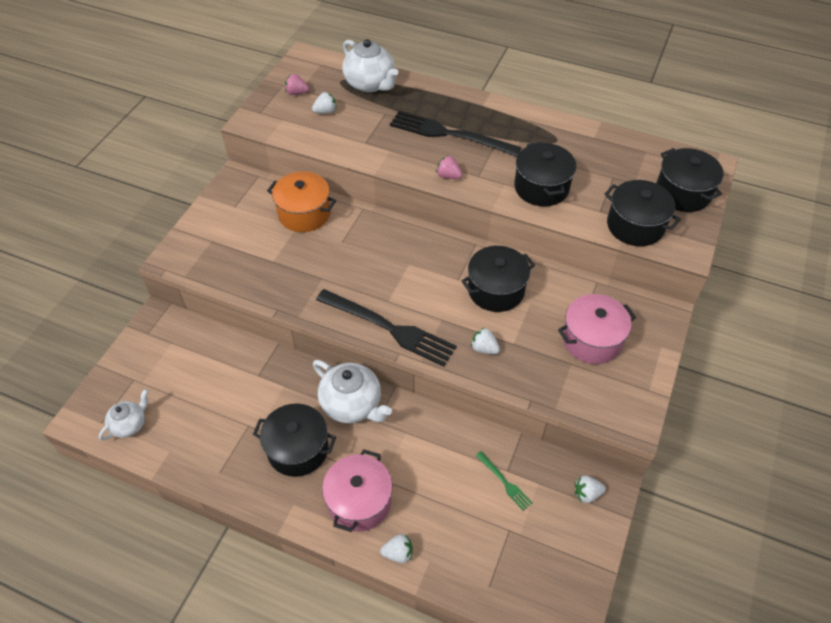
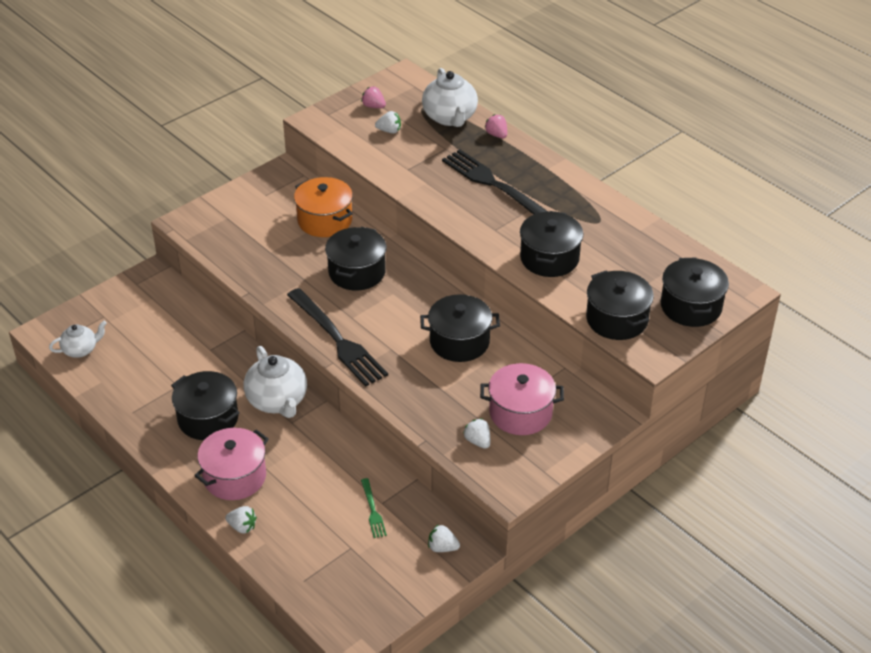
camera: 25 degrees right, 10 degrees down
pink strawberry [436,156,462,179] -> pink strawberry moved to [485,114,507,138]
white strawberry [471,327,500,354] -> white strawberry moved to [463,418,490,449]
none -> black pot [325,227,387,290]

